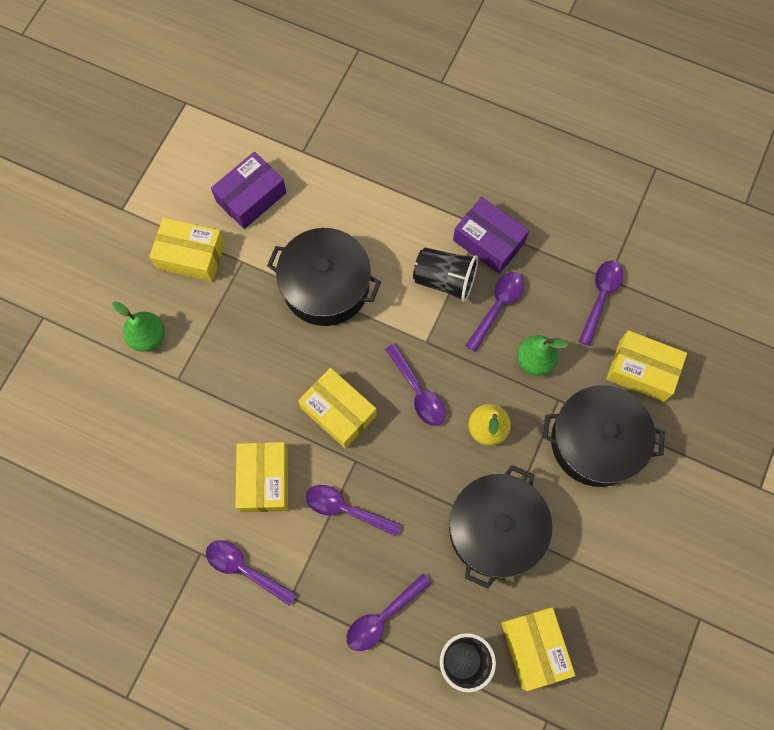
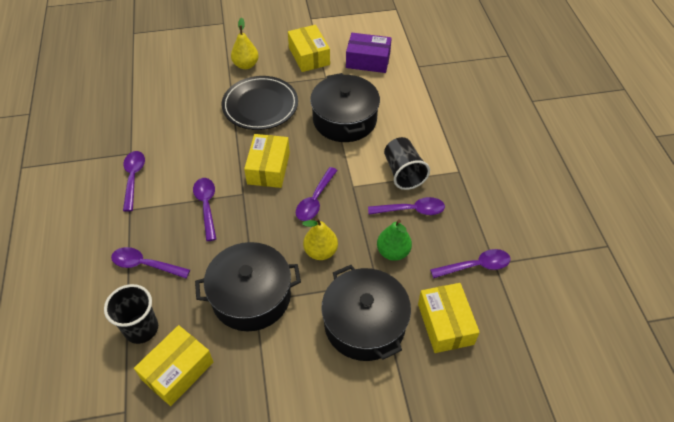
camera: 55 degrees right, 20 degrees down
green pear [112,301,165,352] -> yellow pear [231,17,259,69]
yellow box [235,442,288,512] -> none
purple box [453,197,529,274] -> none
none -> black plate [222,76,298,130]

